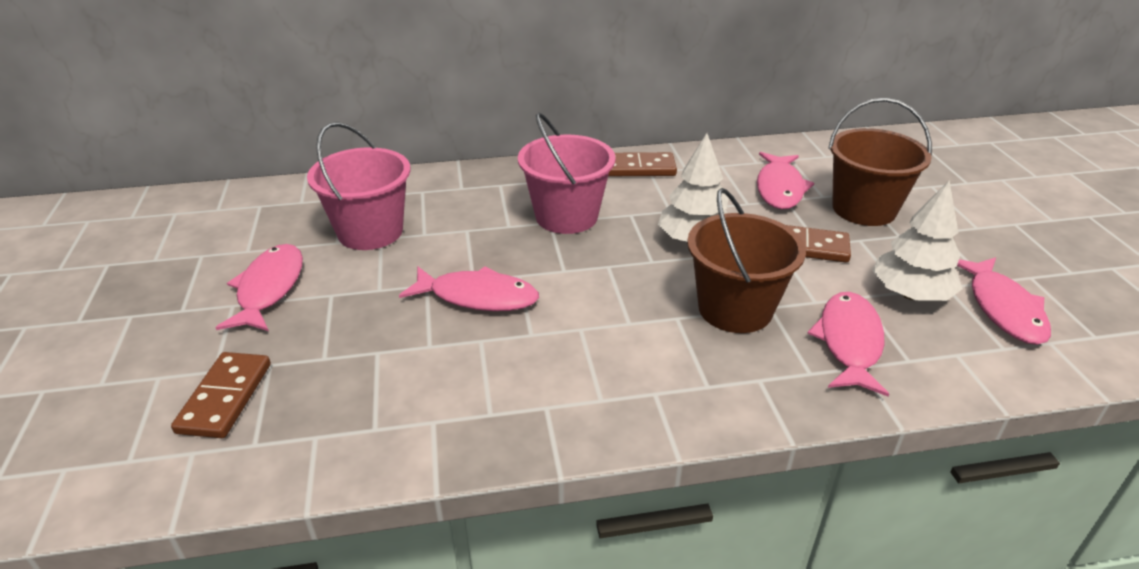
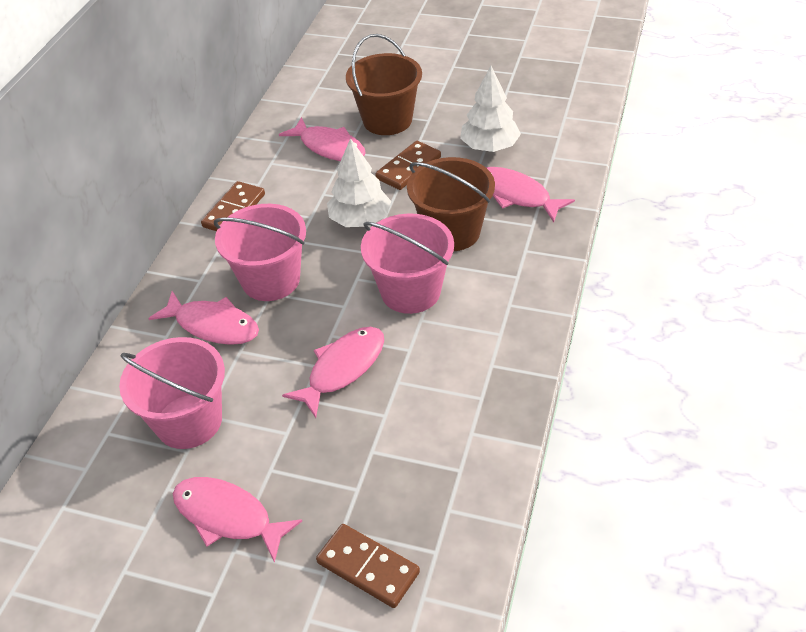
camera: 60 degrees left, 10 degrees up
pink fish [957,257,1051,345] -> pink fish moved to [148,291,259,345]
none -> pink bucket [361,214,454,314]

